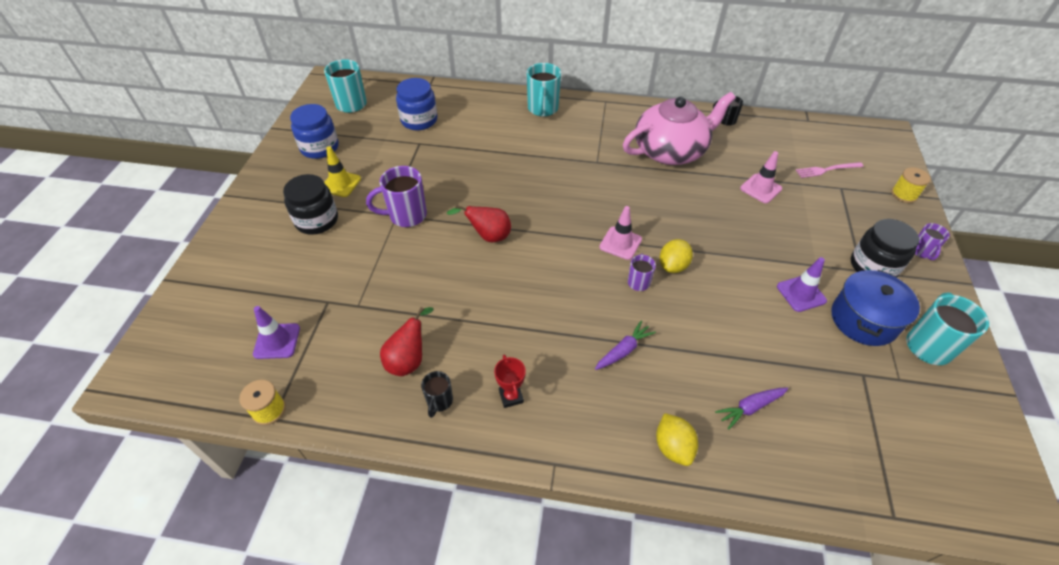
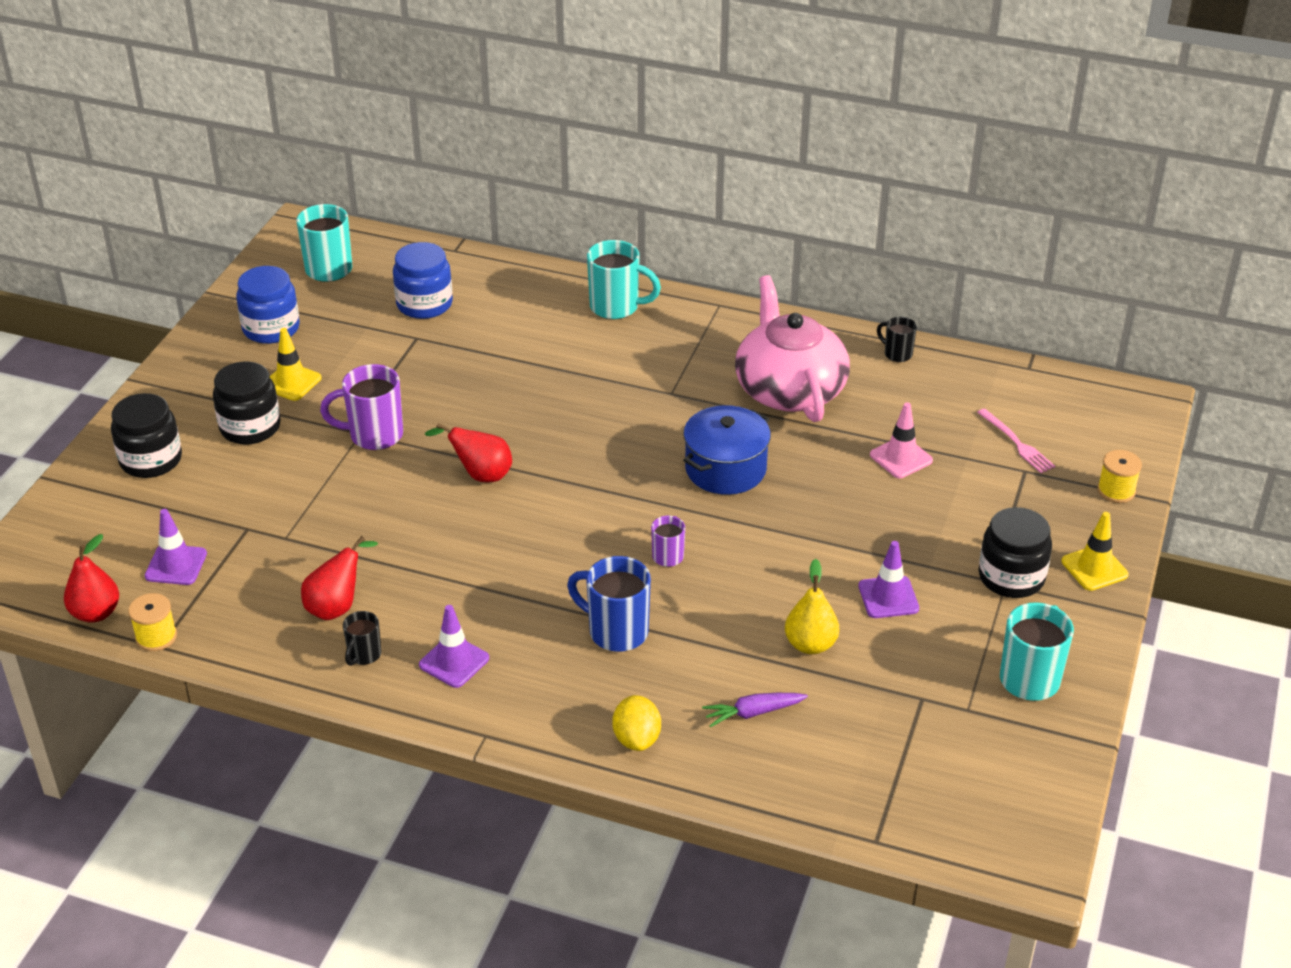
camera: 10 degrees right, 10 degrees down
red trophy [494,355,526,408] -> purple traffic cone [419,605,489,688]
turquoise mug [527,63,561,117] -> turquoise mug turned 90 degrees counterclockwise [587,240,661,319]
purple carrot [595,320,656,370] -> blue mug [567,556,651,652]
pink traffic cone [600,206,642,260] -> none
pink teapot [623,92,736,165] -> pink teapot turned 90 degrees counterclockwise [735,275,850,422]
yellow lemon [660,239,693,273] -> none
pink fork [796,162,864,178] -> pink fork turned 120 degrees counterclockwise [977,408,1055,473]
blue pot [831,269,920,346] -> blue pot moved to [683,405,771,495]
purple mug [915,223,950,260] -> yellow traffic cone [1061,512,1129,591]
none -> red pear [64,534,119,623]
none -> black jar [111,393,182,478]
none -> yellow pear [785,559,839,654]

